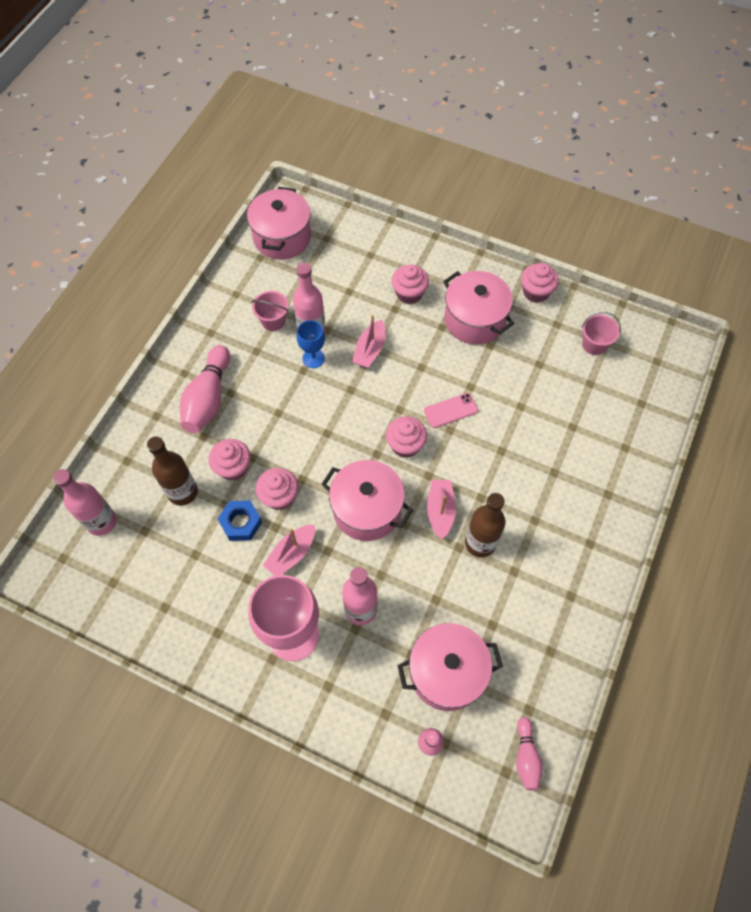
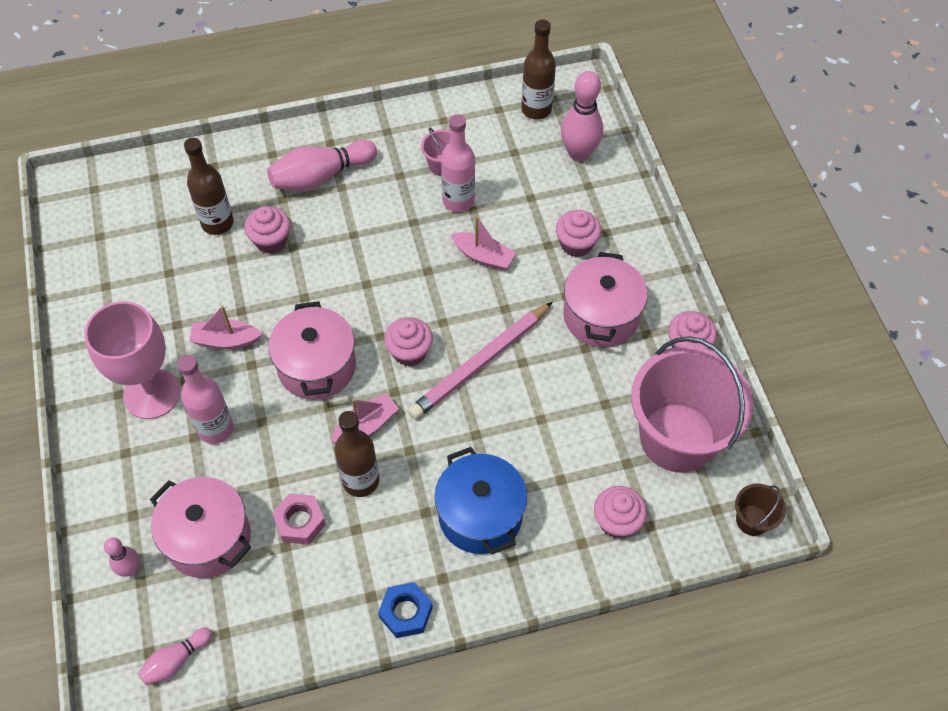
camera: 50 degrees right, 5 degrees down
pink bottle [53,469,117,536] -> none
blue nut [218,501,262,541] -> blue nut moved to [378,582,433,638]
pink pot [247,187,311,260] -> brown bottle [521,20,556,120]
pink cupcake [256,468,298,510] -> pink cupcake moved to [594,486,647,539]
blue goblet [297,320,325,368] -> none
pink boat [352,315,386,368] -> pink boat turned 135 degrees counterclockwise [451,216,516,270]
pink phone [424,393,478,428] -> pink pencil [408,302,553,420]
pink bucket [582,312,621,355] -> pink bucket [631,336,753,472], size x2.41
none -> pink nut [272,493,326,545]
none -> blue pot [434,447,527,555]
none -> pink bowling pin [561,71,603,162]
none -> brown bucket [735,484,786,536]

